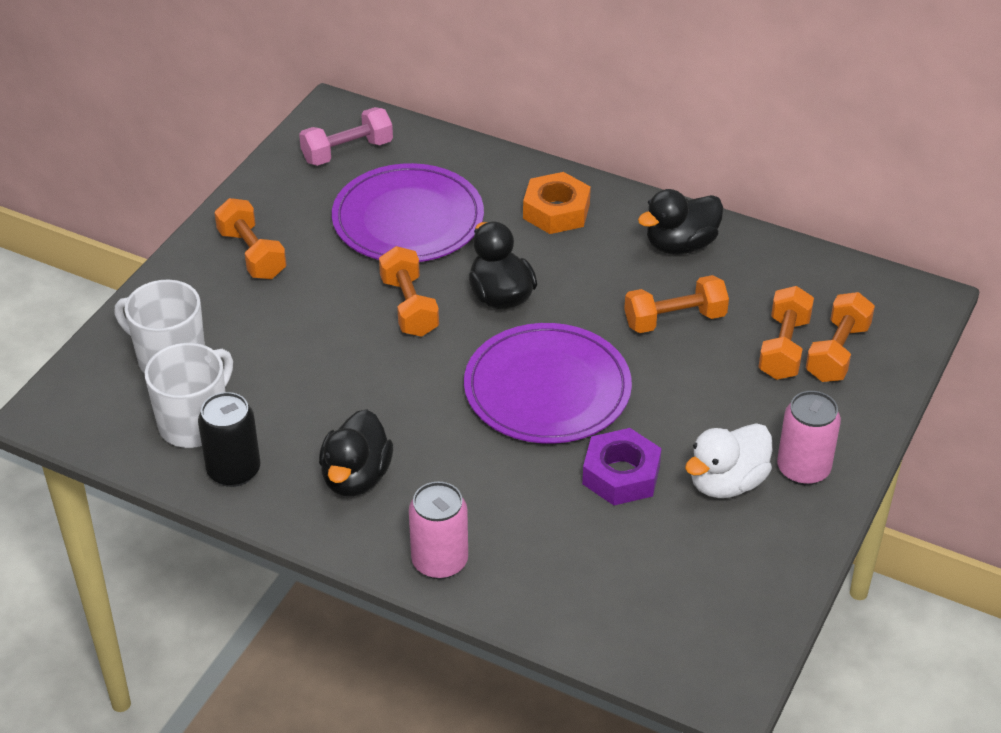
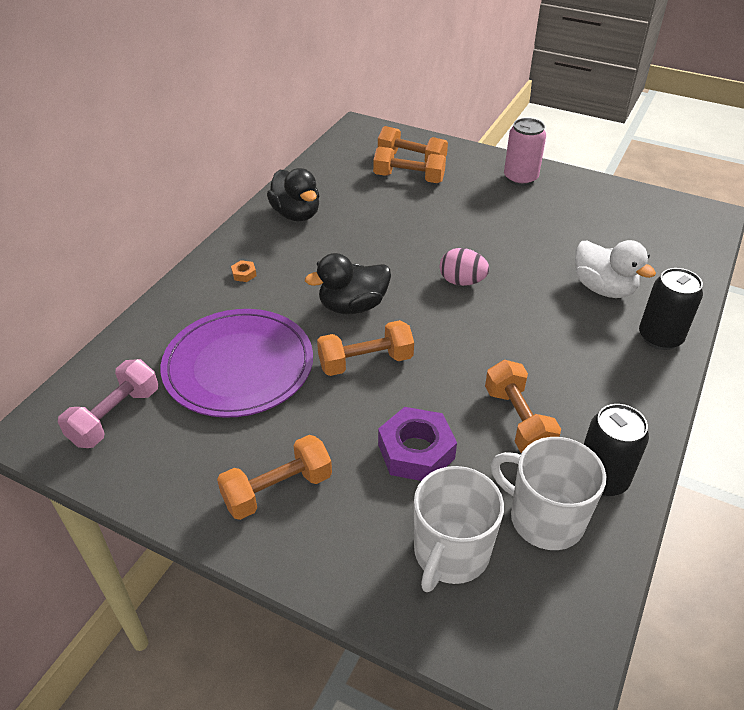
camera: 90 degrees left, 0 degrees up
pink dumbbell [299,107,393,166] -> pink dumbbell turned 60 degrees clockwise [58,359,158,448]
black duck [319,409,393,496] -> none
pink can [409,482,468,579] -> black can [639,268,703,350]
purple plate [464,323,632,444] -> pink egg [440,248,489,286]
orange nut [523,172,591,234] -> orange nut [231,260,257,282], size x0.42
purple nut [582,428,662,505] -> purple nut moved to [378,407,457,481]
orange dumbbell [624,275,729,333] -> orange dumbbell moved to [485,360,561,453]
white duck [685,423,772,498] -> white duck moved to [575,240,656,298]

